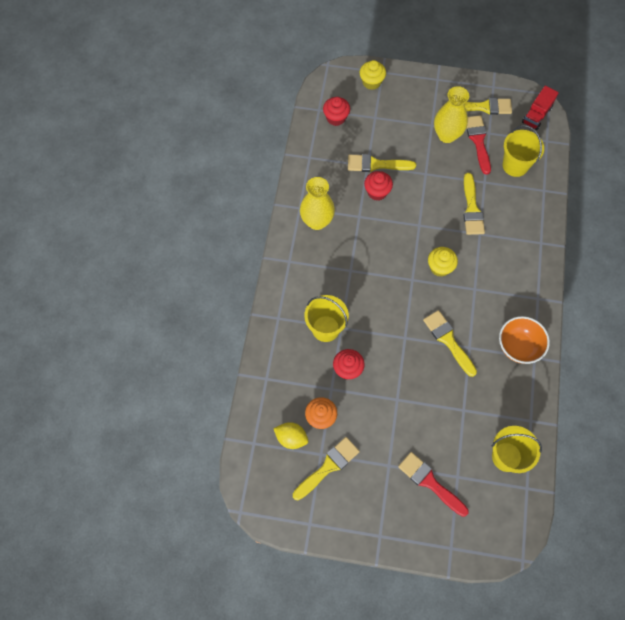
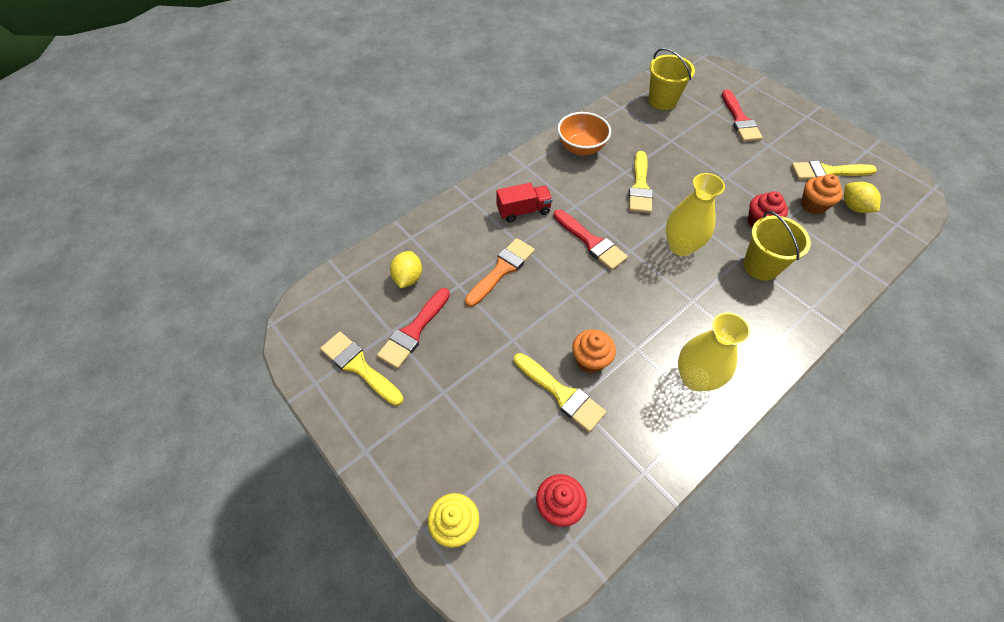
camera: 140 degrees left, 10 degrees down
red cupcake [364,171,393,201] -> orange cupcake [572,329,616,373]
yellow cupcake [428,247,458,277] -> red brush [553,210,628,270]
yellow vase [434,86,469,143] -> yellow vase moved to [666,173,725,256]
yellow brush [464,173,485,235] -> orange brush [465,238,535,307]
yellow bucket [503,125,544,177] -> yellow lemon [390,251,422,288]
red truck [522,86,559,130] -> red truck moved to [496,183,553,223]

